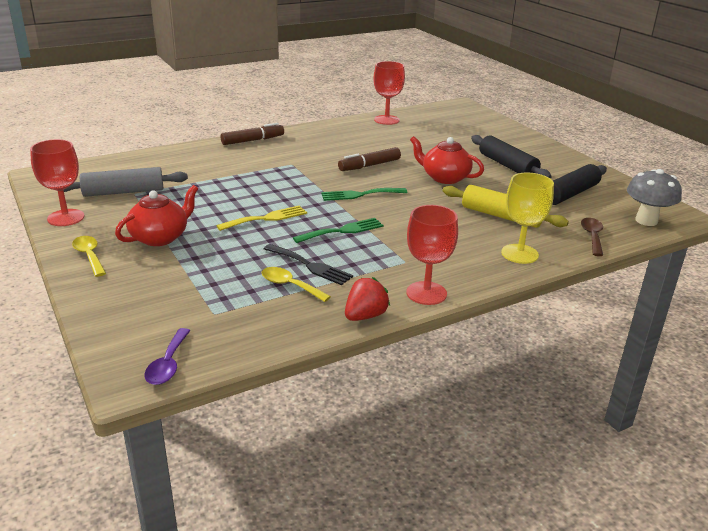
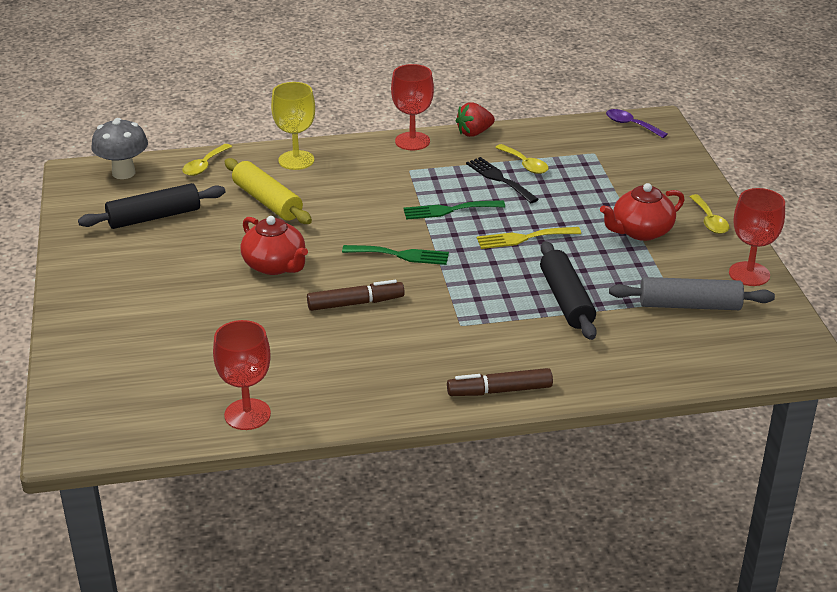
camera: 160 degrees left, 5 degrees up
purple spoon [144,328,190,385] -> purple spoon turned 75 degrees counterclockwise [606,109,668,138]
black rolling pin [471,135,552,179] -> black rolling pin moved to [540,241,597,340]
brown spoon [581,218,603,256] -> yellow spoon [182,144,232,176]

